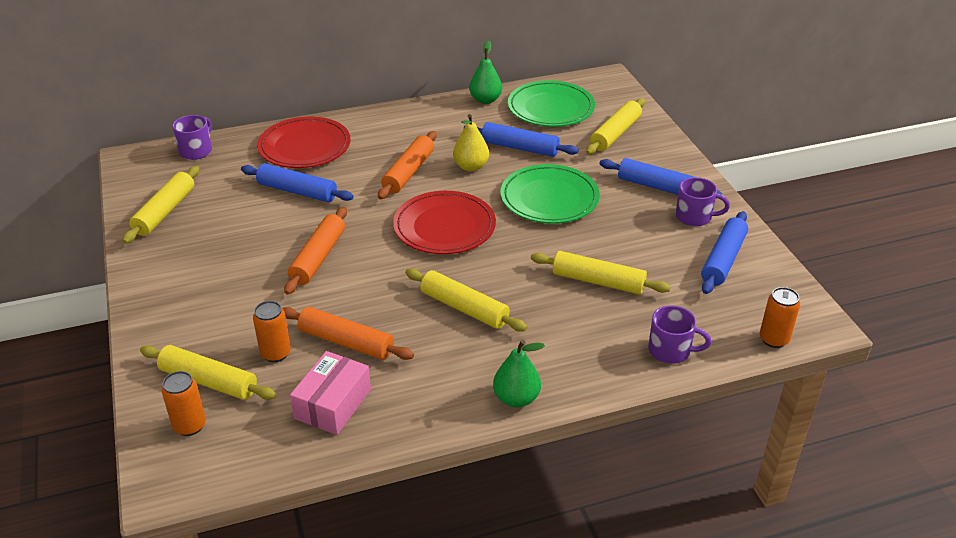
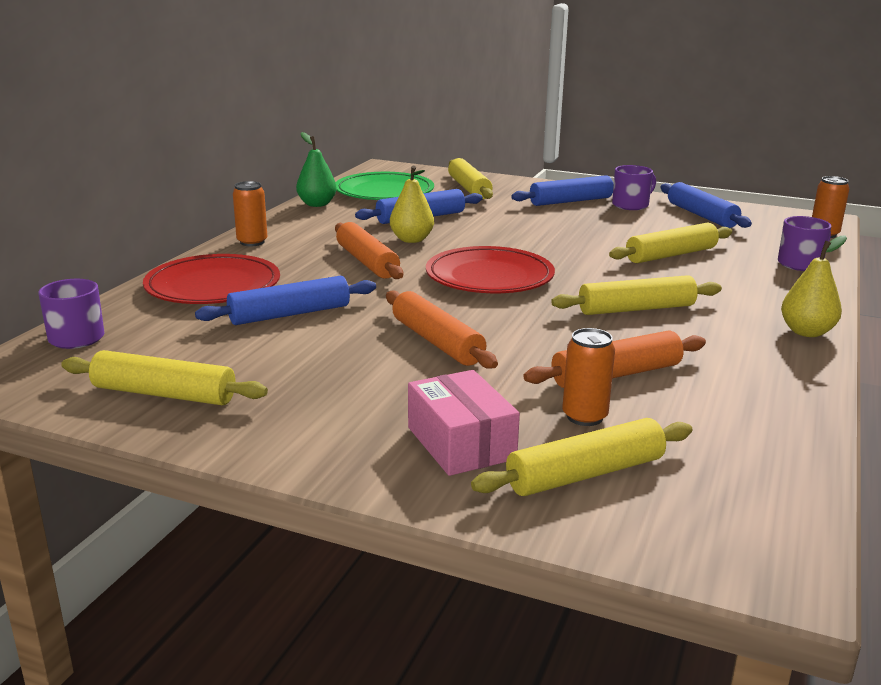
camera: 50 degrees left, 15 degrees down
yellow rolling pin [122,166,200,244] -> yellow rolling pin turned 45 degrees counterclockwise [61,350,268,405]
orange can [162,371,206,436] -> orange can moved to [233,181,267,246]
pink box [290,351,371,435] -> pink box moved to [408,370,520,476]
green pear [493,340,545,407] -> yellow pear [781,235,847,337]
green plate [500,164,600,223] -> none

